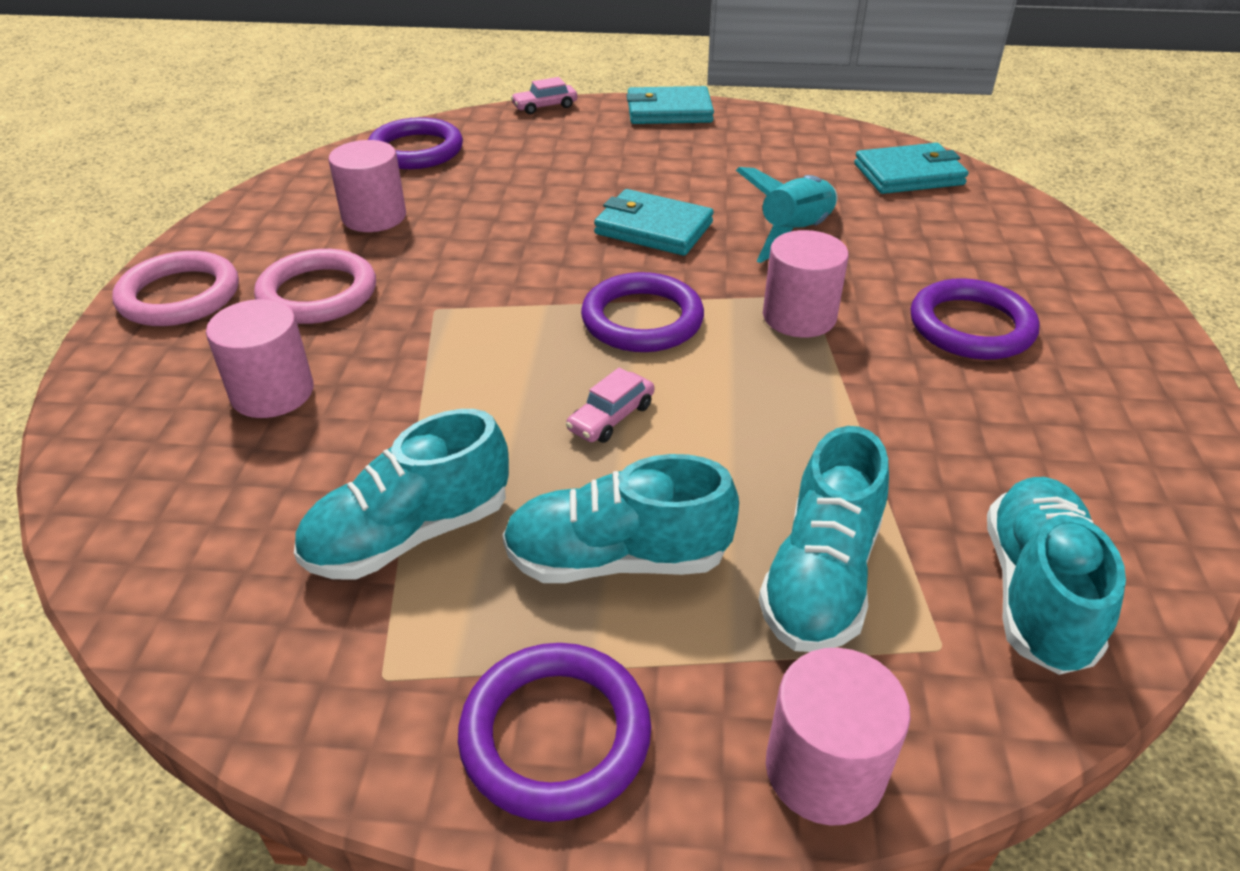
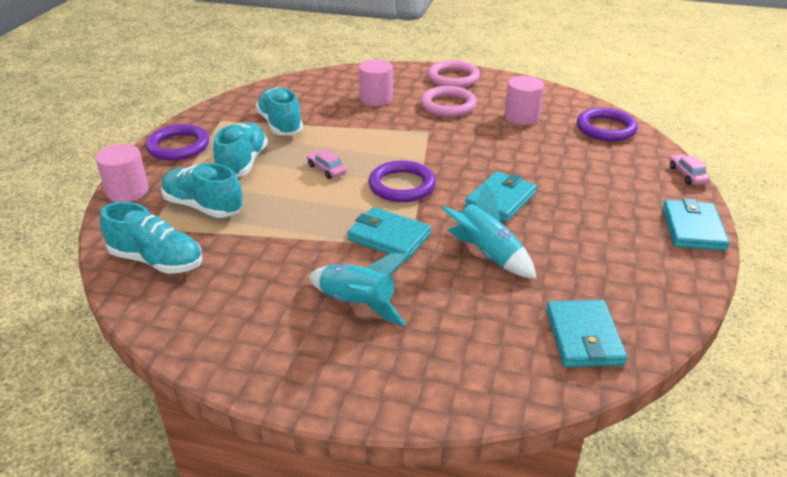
camera: 100 degrees right, 5 degrees down
pink cylinder [763,230,849,338] -> turquoise wallet [347,207,431,261]
purple ring [911,278,1039,360] -> turquoise rocket [308,253,411,326]

